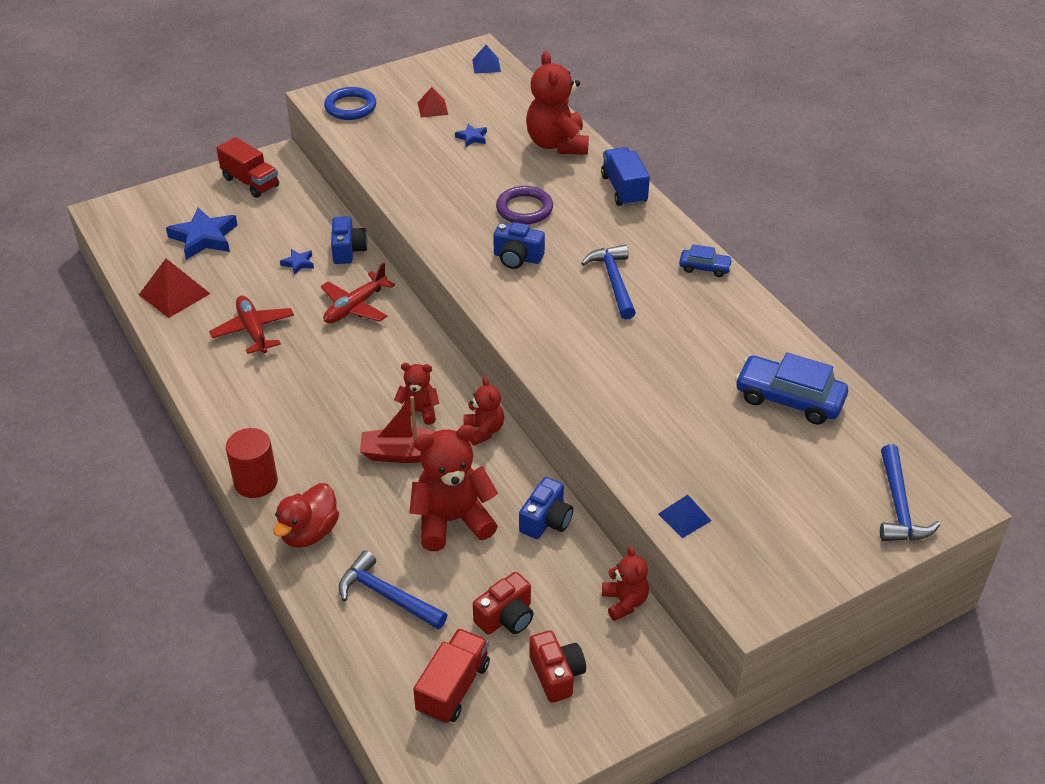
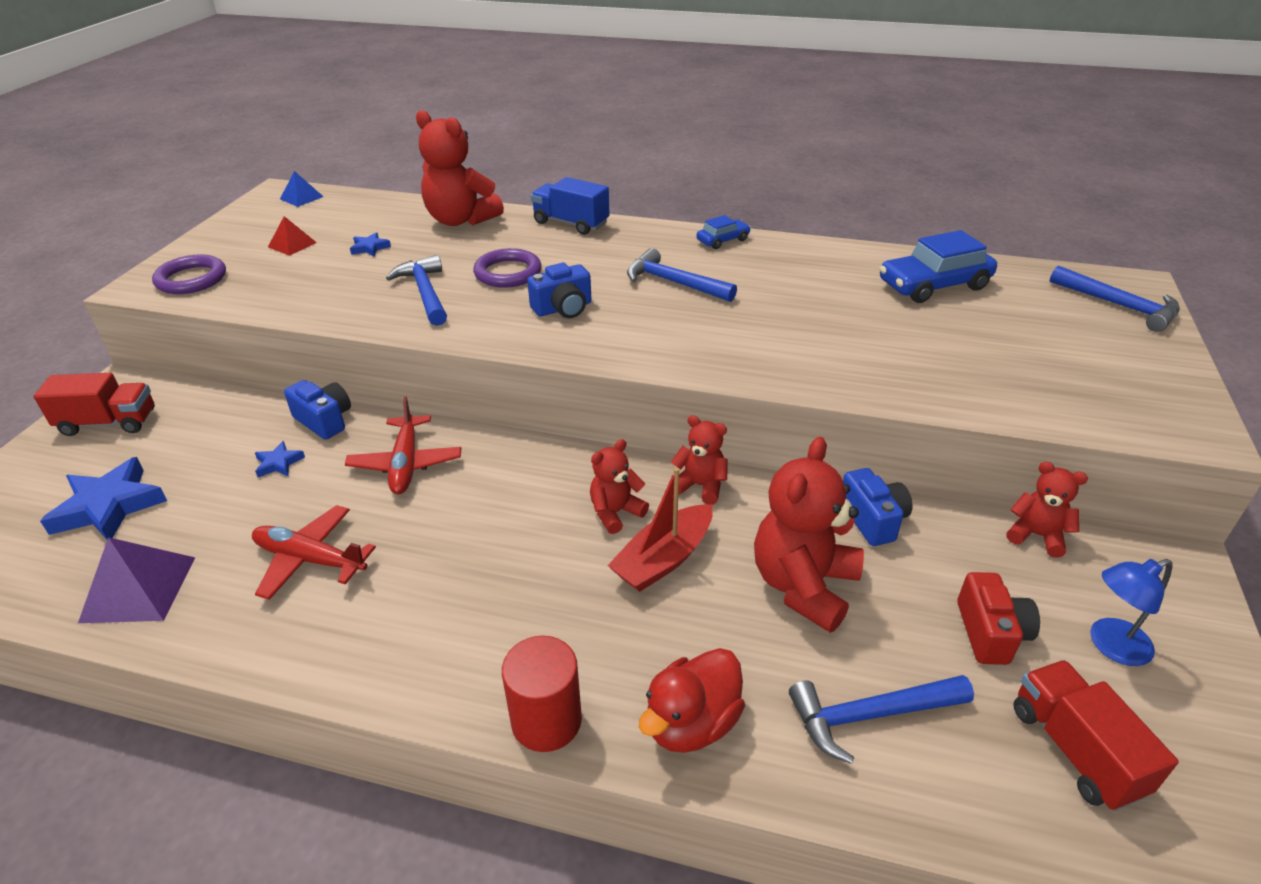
camera: 45 degrees left, 5 degrees down
red pyramid [139,259,210,318] -> purple pyramid [78,537,195,623]
red duck [273,483,339,548] -> red duck turned 60 degrees clockwise [639,648,745,753]
blue ring [324,87,376,120] -> purple ring [152,254,226,294]
red camera [529,630,586,703] -> blue lamp [1090,559,1172,666]
blue pyramid [658,495,712,538] -> none
none -> blue hammer [386,255,447,326]

